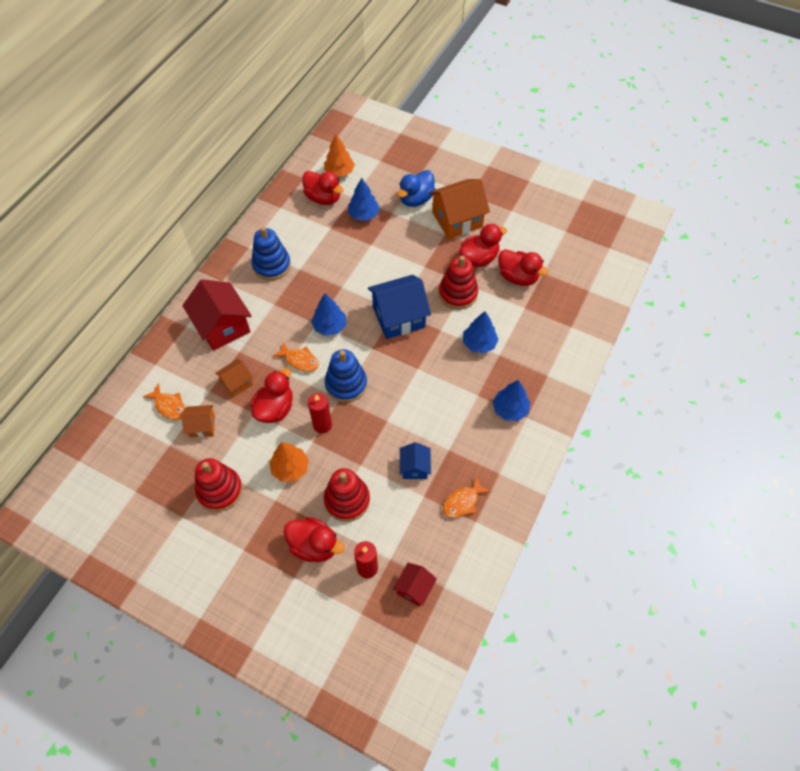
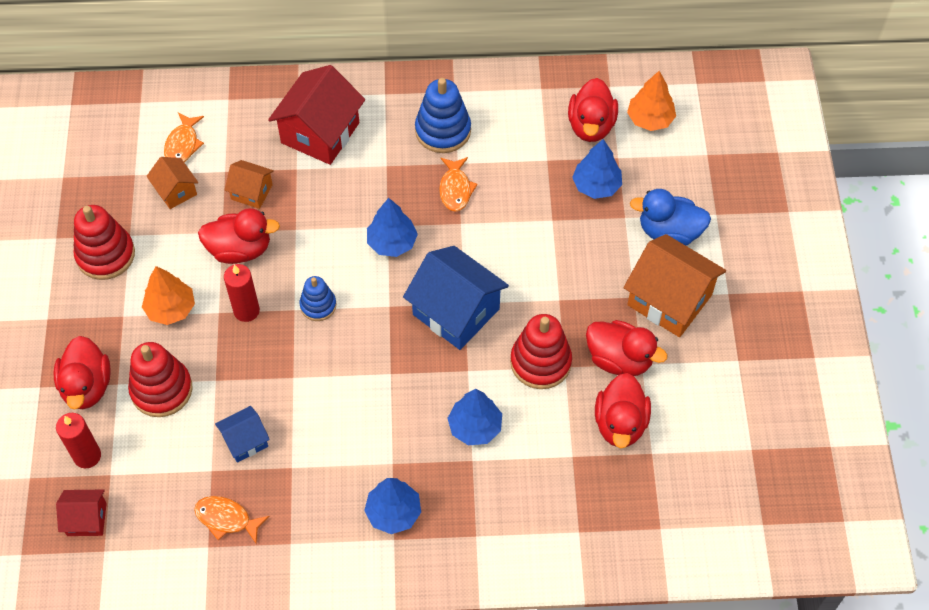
camera: 60 degrees right, 0 degrees up
orange fish [272,342,319,372] -> orange fish moved to [439,157,478,212]
blue stacking toy [325,349,367,403] -> blue stacking toy [300,276,336,321], size x0.61

